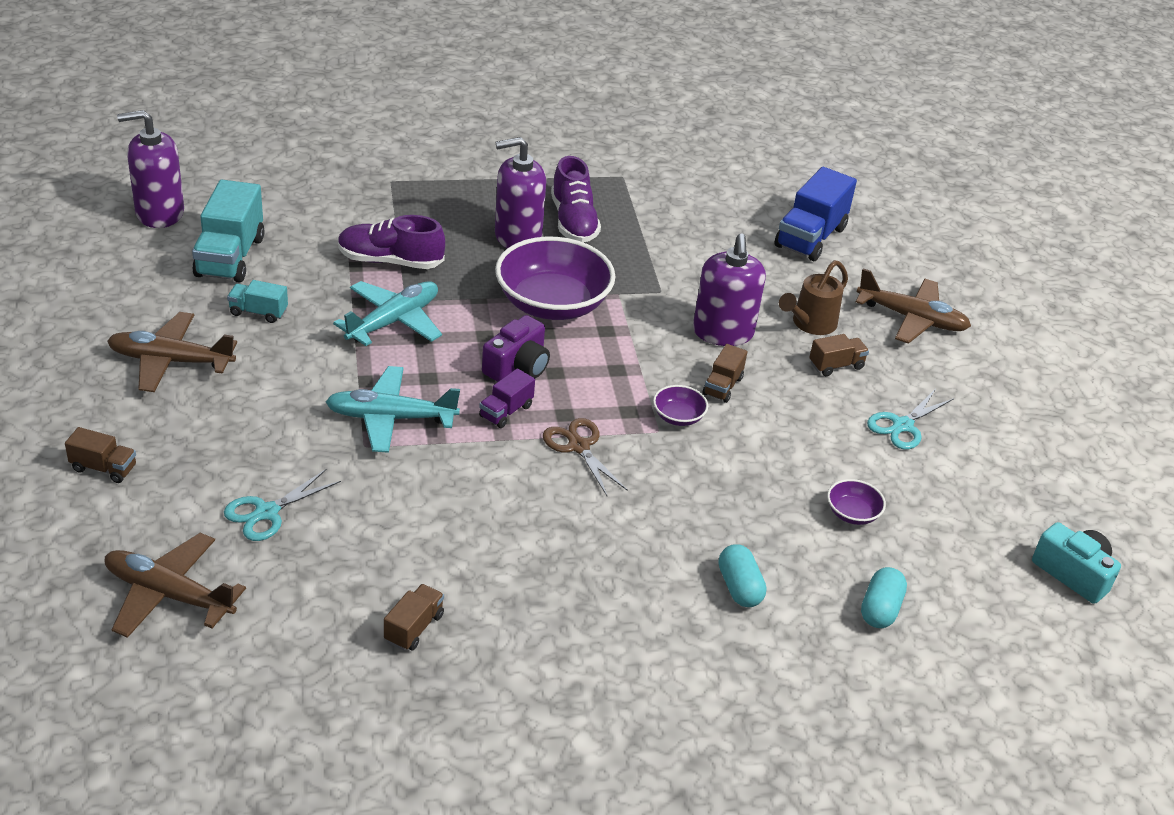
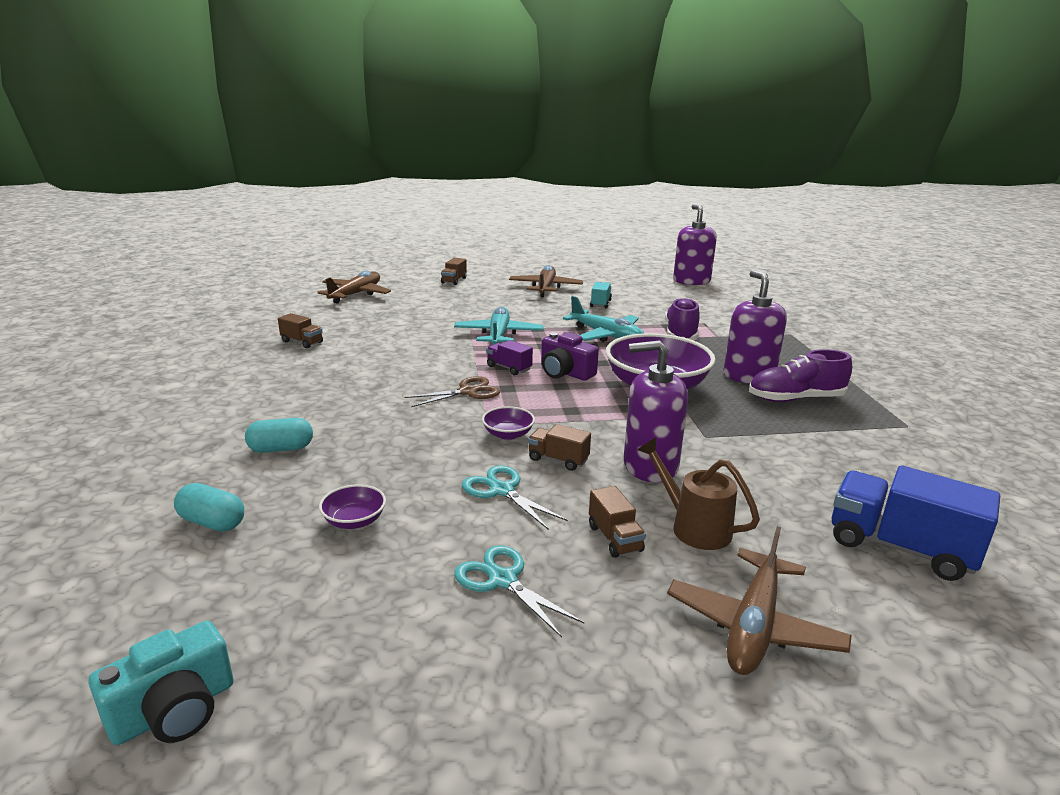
camera: 95 degrees right, 15 degrees down
turquoise truck [192,180,265,283] -> none
turquoise scissors [224,469,341,541] -> turquoise scissors moved to [462,465,568,530]

